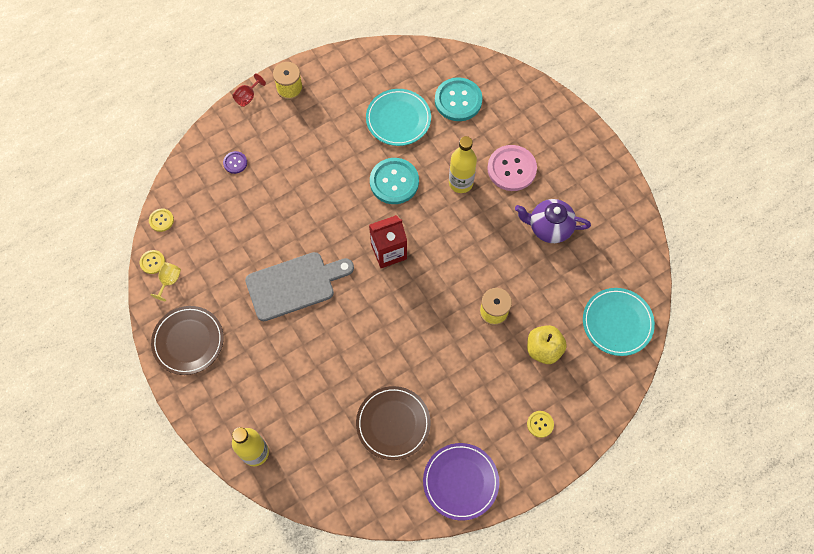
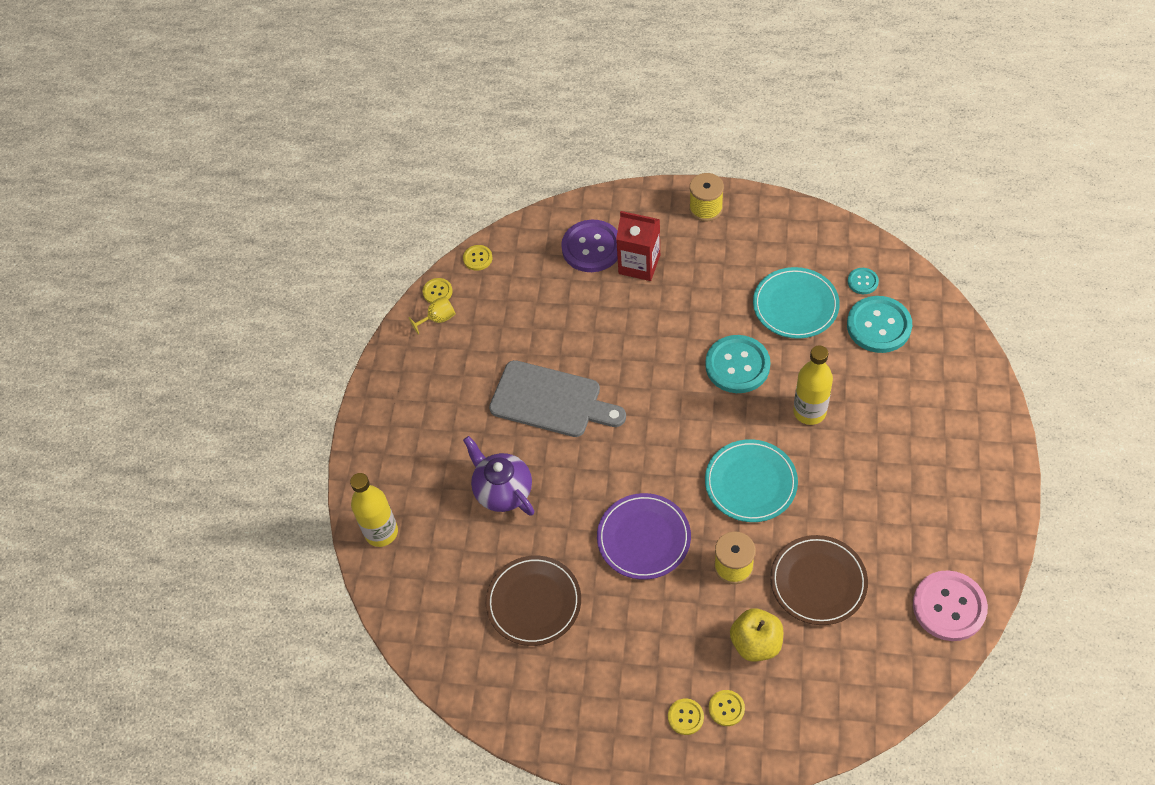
camera: 45 degrees right, 10 degrees down
brown plate [151,306,224,375] -> brown plate moved to [770,535,868,625]
purple button [223,151,247,174] -> purple button [561,220,618,272], size x2.05
red goblet [232,74,266,107] -> none
red carton [369,215,407,268] -> red carton moved to [616,211,660,281]
purple plate [423,443,499,521] -> purple plate moved to [597,493,691,580]
pink button [487,145,537,191] -> pink button moved to [913,570,988,641]
purple teapot [515,199,591,243] -> purple teapot moved to [463,436,535,516]
turquoise plate [583,288,655,356] -> turquoise plate moved to [705,439,798,522]
none -> yellow button [709,690,745,726]
none -> turquoise button [848,268,879,294]

